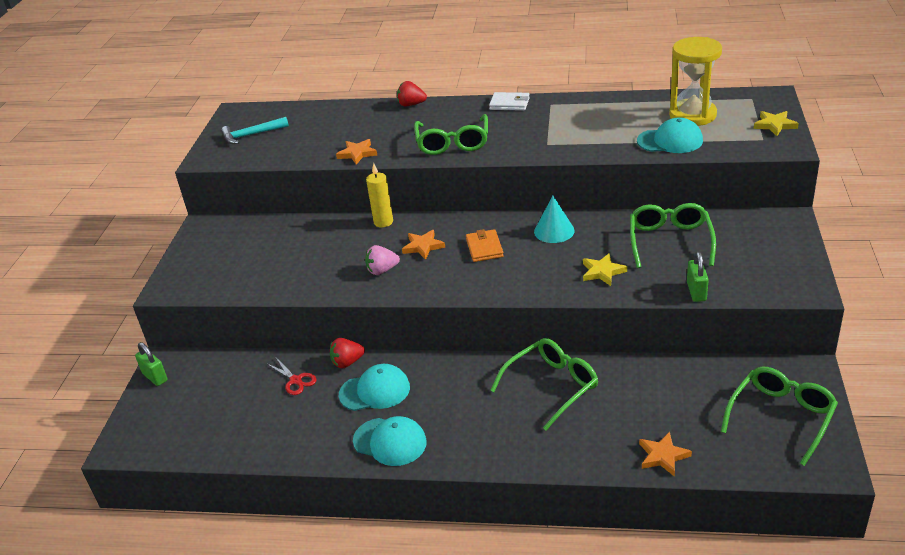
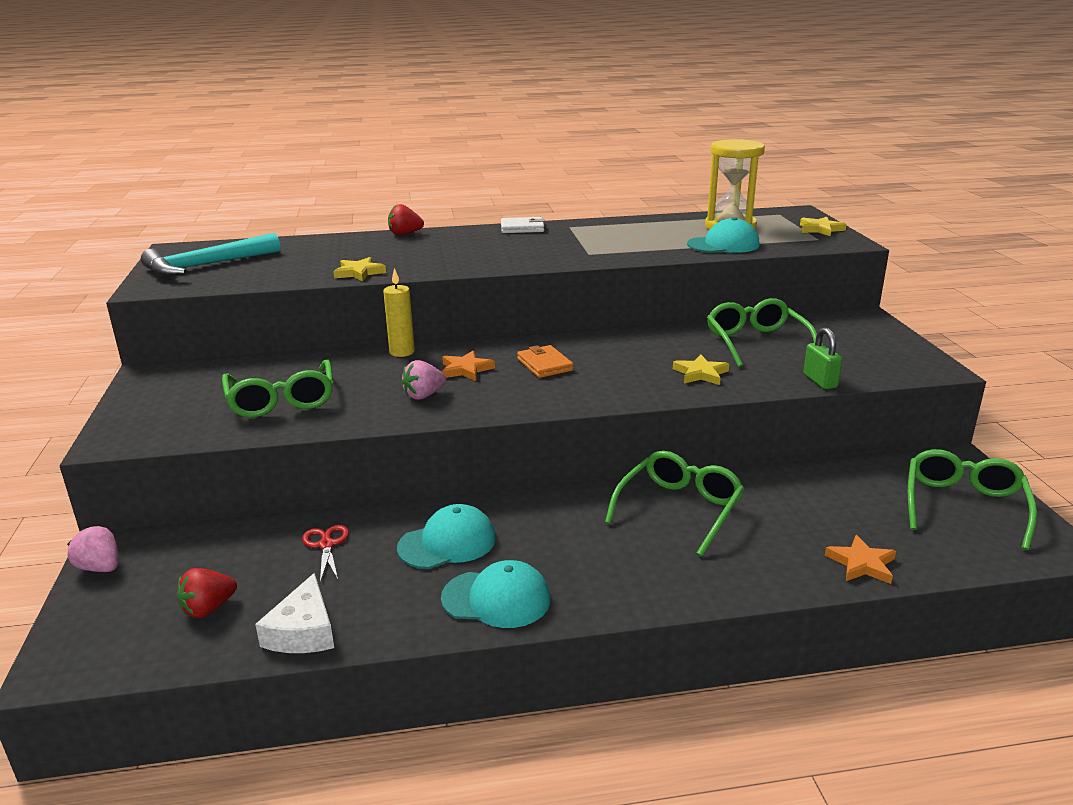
camera: 20 degrees left, 10 degrees down
green padlock [135,342,168,386] -> pink strawberry [67,526,119,572]
turquoise hammer [221,117,289,144] -> turquoise hammer [141,233,280,277], size x1.53
red scissors [267,358,317,395] -> red scissors turned 135 degrees counterclockwise [302,525,349,582]
red strawberry [330,338,365,368] -> red strawberry moved to [177,568,237,618]
orange star [336,139,377,165] -> yellow star [333,257,386,281]
green glasses [414,114,488,155] -> green glasses moved to [222,359,333,418]
turquoise cone [534,196,575,243] -> none
none -> white cheese [255,573,334,653]

